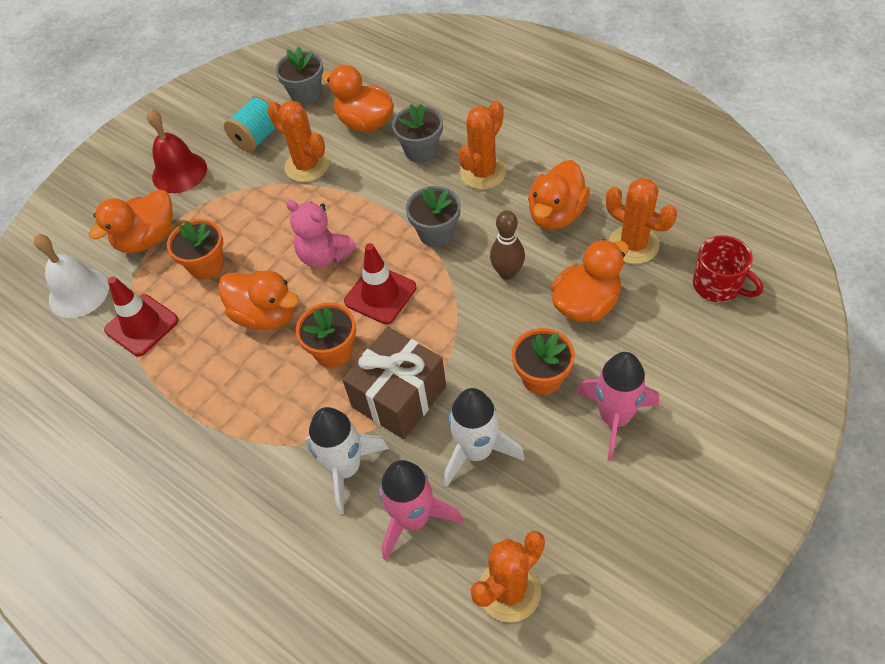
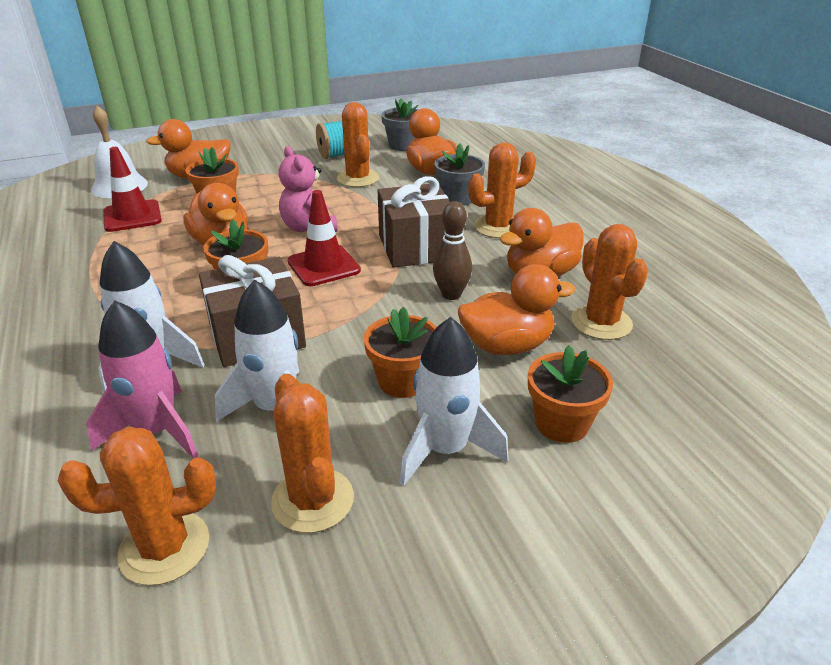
camera: 25 degrees right, 20 degrees down
red bell [147,109,207,193] -> none
grey flower pot [406,186,461,247] -> brown gift [378,176,450,268]
pink rocket [576,352,659,461] -> white rocket [400,317,508,486]
red mug [693,235,763,303] -> none
none -> orange cactus [271,374,354,533]
none -> orange flower pot [528,346,613,443]

